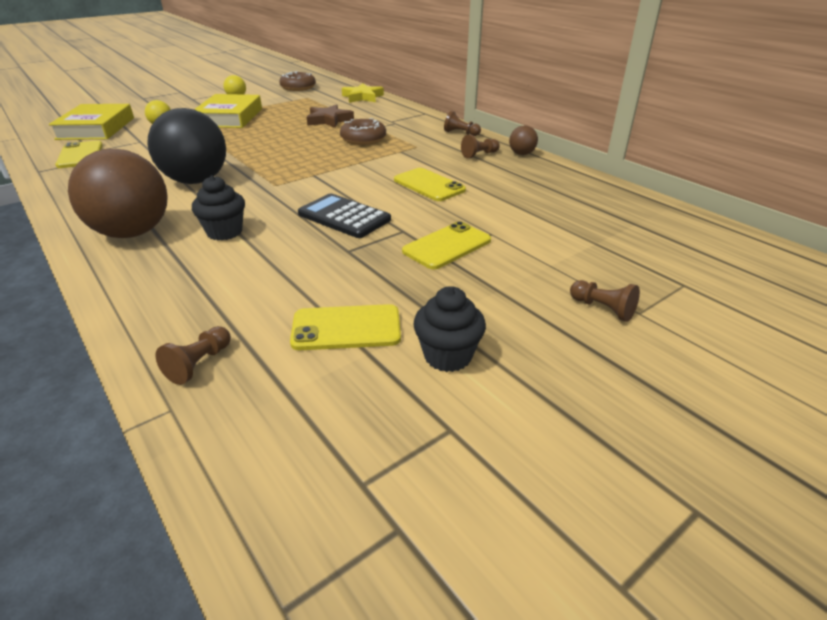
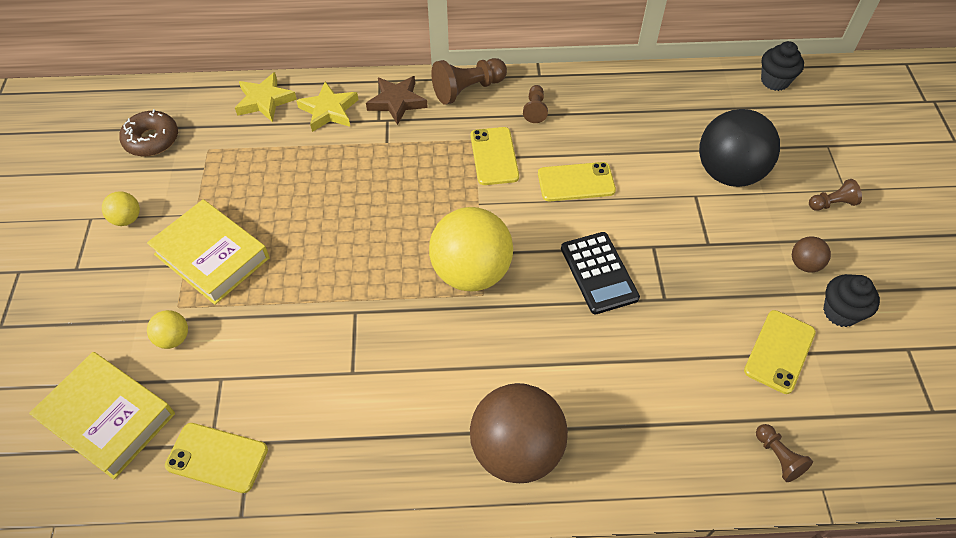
camera: 55 degrees left, 20 degrees up
black ball [147,108,226,184] -> black ball moved to [699,109,780,187]
black cupcake [192,175,245,240] -> black cupcake moved to [761,41,804,91]
black calculator [298,193,391,238] -> black calculator turned 90 degrees counterclockwise [561,232,640,314]
brown star [307,104,354,128] -> brown star moved to [366,76,428,125]
brown donut [340,118,386,145] -> none
yellow phone [402,221,491,270] -> yellow phone moved to [471,127,519,185]
brown pawn [444,111,481,136] -> brown pawn [431,58,507,105], size x1.75
brown ball [509,125,538,155] -> brown ball moved to [792,236,831,273]
none -> yellow star [296,82,358,132]
none -> yellow ball [429,207,513,291]

